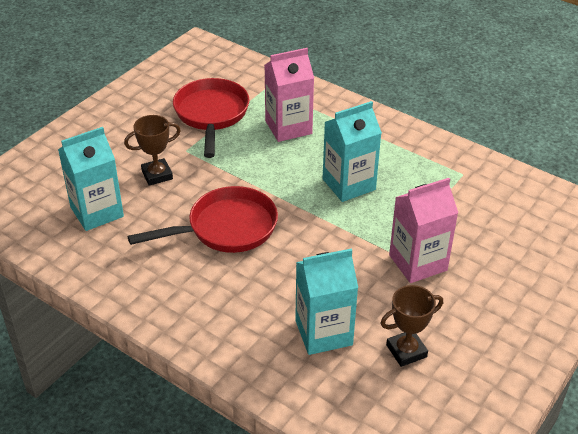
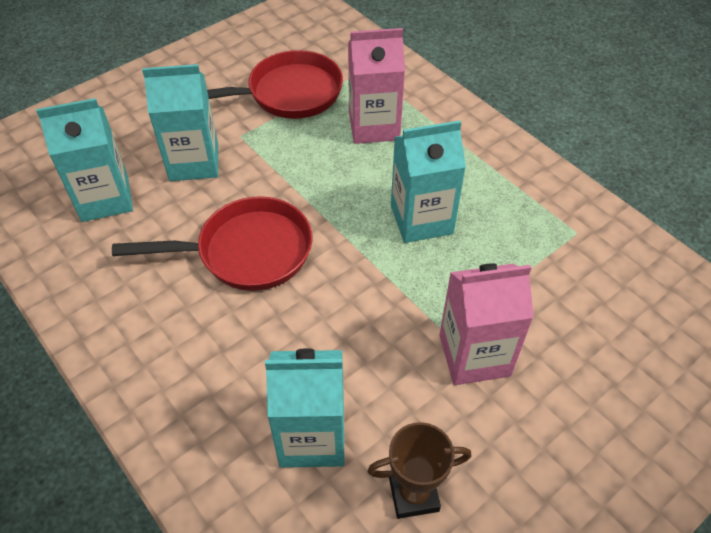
camera: 15 degrees right, 10 degrees up
brown trophy [124,115,181,186] -> turquoise carton [142,64,218,181]
red pan [173,78,250,158] -> red pan turned 60 degrees clockwise [207,50,343,119]

